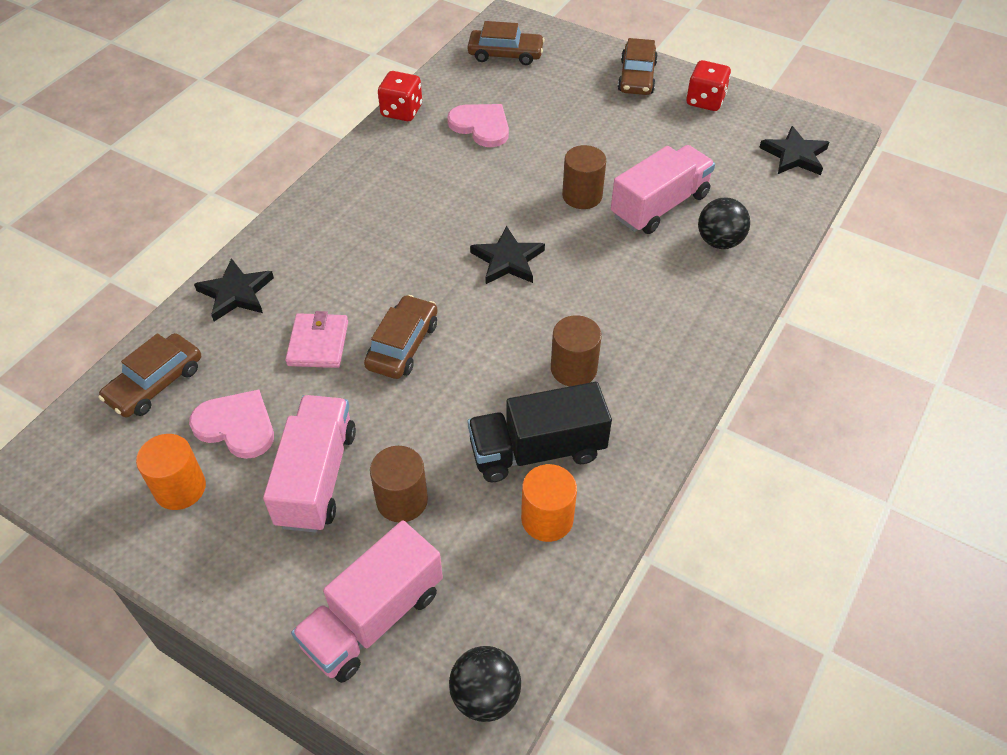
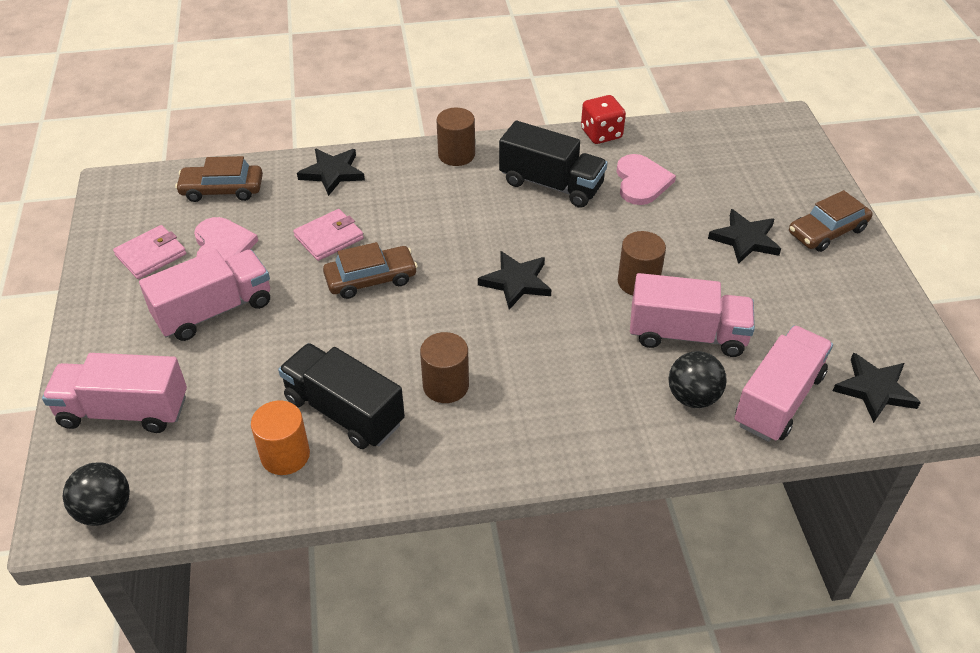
camera: 50 degrees right, 5 degrees down
orange cylinder [136,434,206,510] -> pink wallet [113,225,186,279]
brown cylinder [370,446,428,522] -> brown cylinder moved to [436,108,475,166]
brown car [468,21,545,65] -> none
red dice [686,60,731,111] -> none
none -> black truck [499,121,607,208]
none -> black star [708,209,781,264]
none -> pink truck [735,326,833,442]

